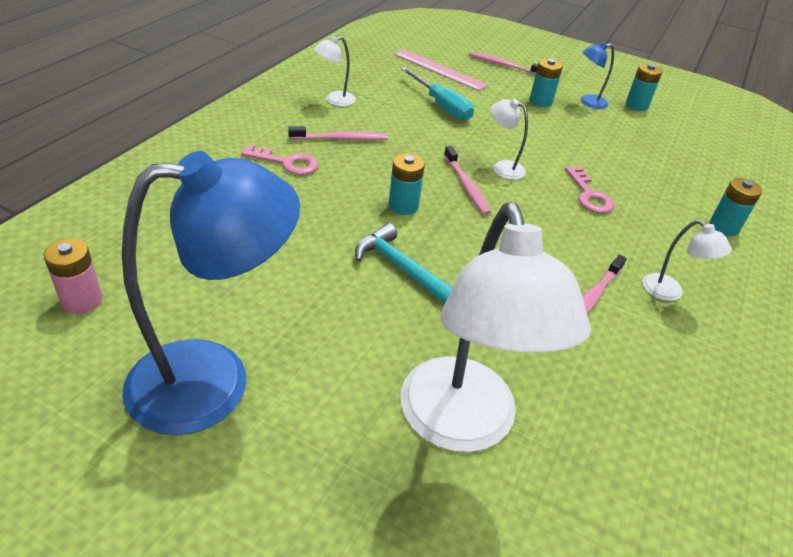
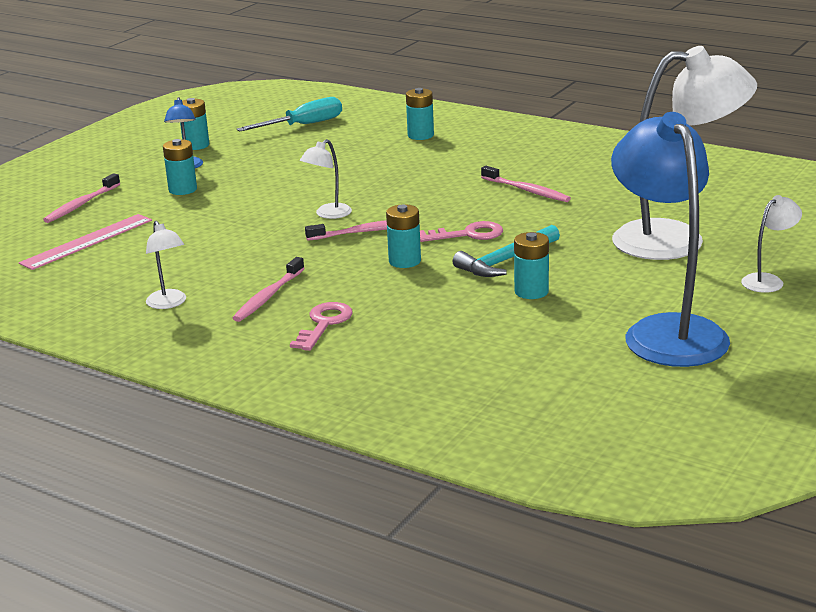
camera: 80 degrees left, 15 degrees down
pink battery [44,239,103,314] -> none
pink toothbrush [288,126,388,140] -> pink toothbrush turned 150 degrees counterclockwise [233,257,305,322]
turquoise screwdriver [401,67,474,121] -> turquoise screwdriver moved to [237,97,342,132]
pink key [565,166,615,213] -> pink key moved to [420,221,503,242]
white lamp [642,220,732,301] -> white lamp moved to [741,195,802,293]
none -> turquoise battery [514,232,549,299]

